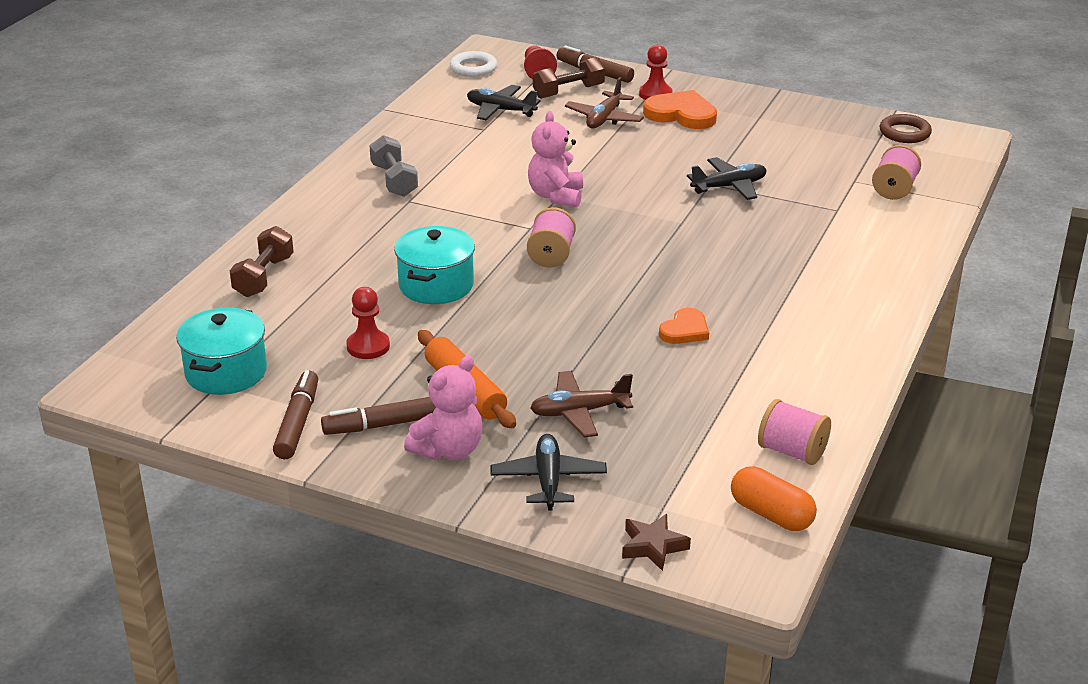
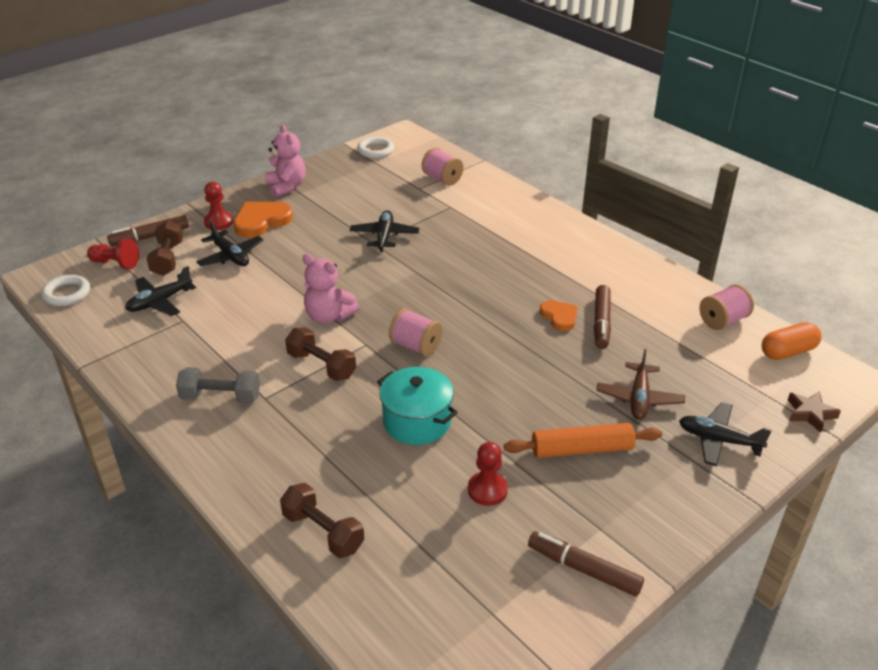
camera: 65 degrees left, 5 degrees up
turquoise pot [176,308,267,395] -> none
brown marker [321,397,436,435] -> brown marker moved to [594,285,611,349]
pink teddy bear [404,355,482,460] -> pink teddy bear moved to [265,125,306,198]
brown plane [565,77,644,128] -> black plane [196,221,264,266]
brown ring [880,114,932,143] -> white ring [357,137,394,159]
none -> brown dumbbell [285,327,356,381]

